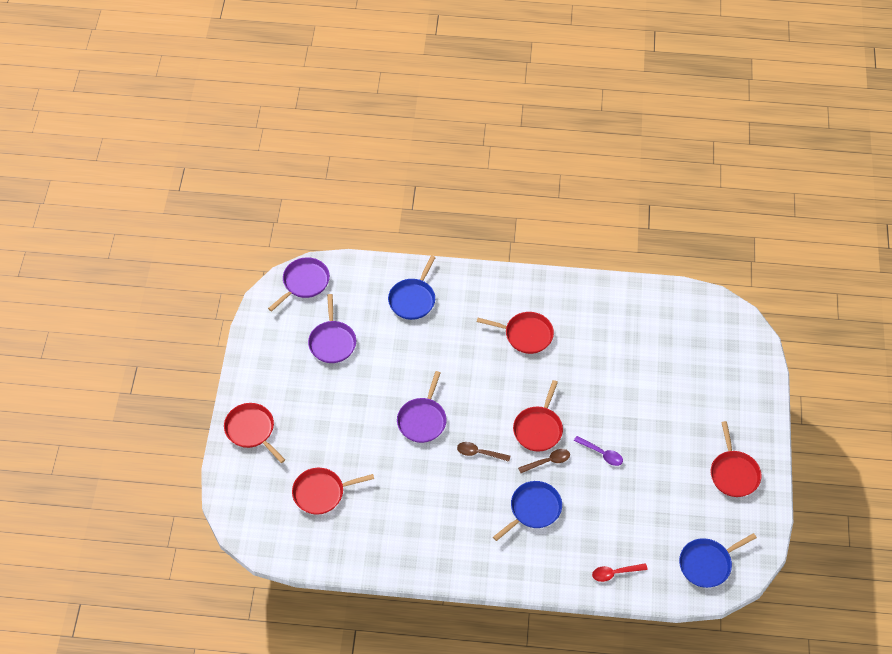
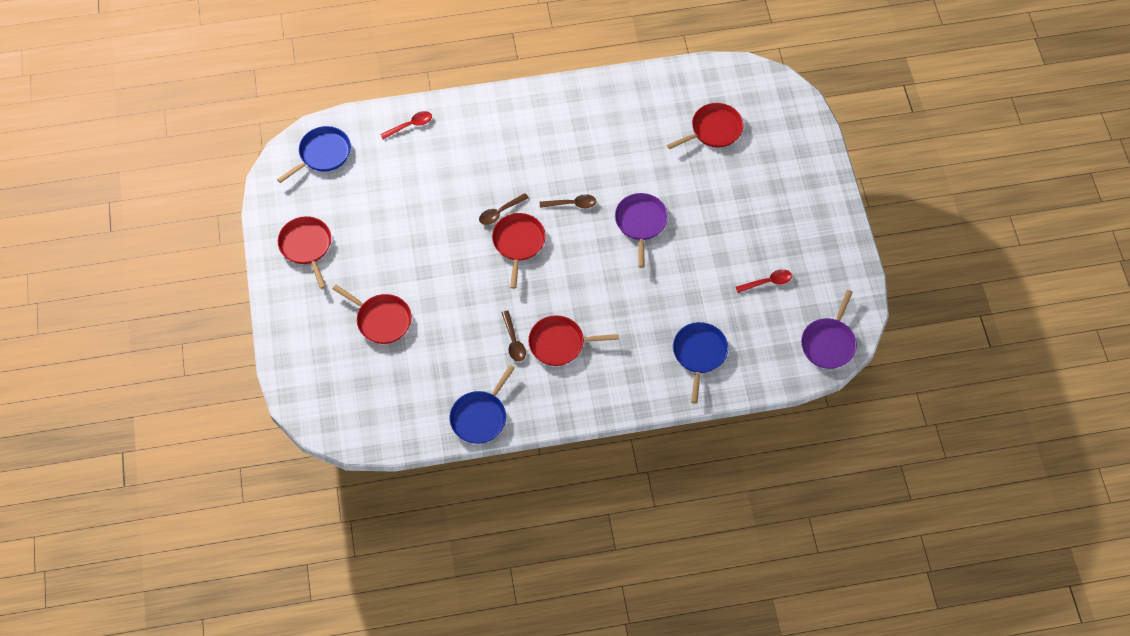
camera: 165 degrees right, 5 degrees up
red pan [224,403,285,463] -> red pan moved to [333,285,412,344]
purple pan [308,294,356,363] -> red spoon [736,269,792,293]
blue pan [493,481,562,541] -> blue pan moved to [450,365,515,444]
purple spoon [574,436,623,466] -> none
none -> brown spoon [502,311,526,362]

